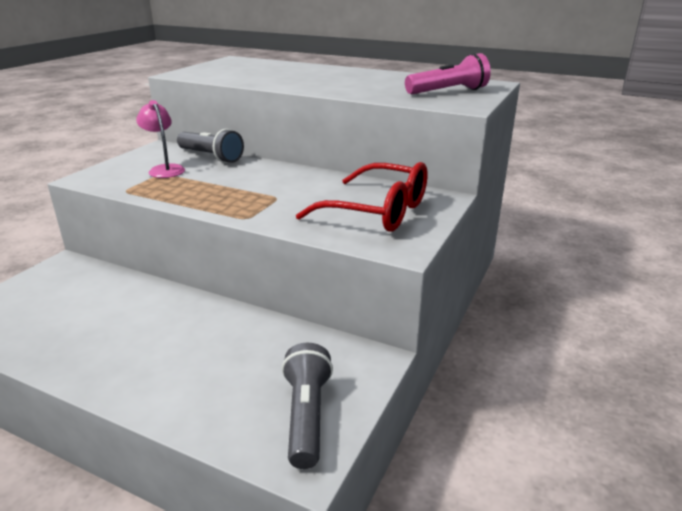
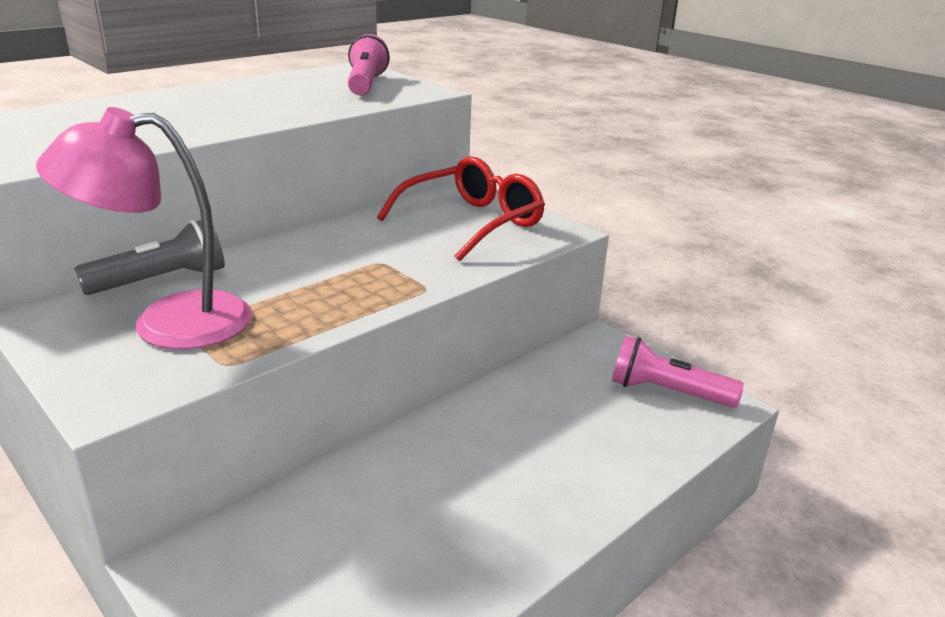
camera: 70 degrees left, 0 degrees up
pink lamp [136,100,185,178] -> pink lamp [36,107,252,349], size x1.77
grey flashlight [282,343,333,469] -> pink flashlight [612,336,744,408]

